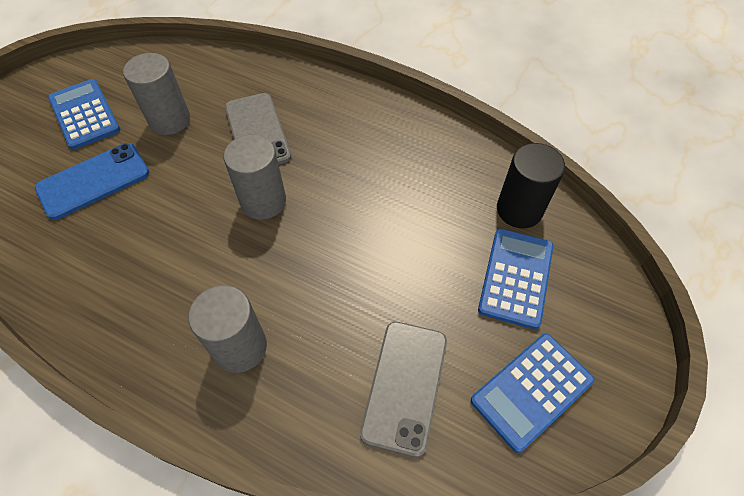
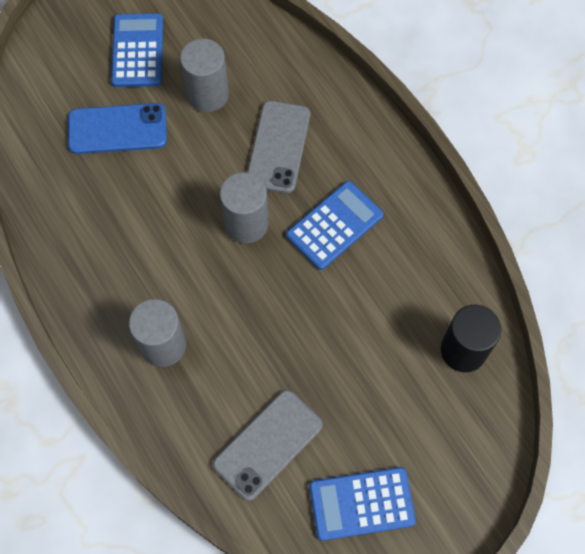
camera: 30 degrees right, 10 degrees up
blue calculator [478,229,553,330] -> blue calculator moved to [286,181,383,270]

